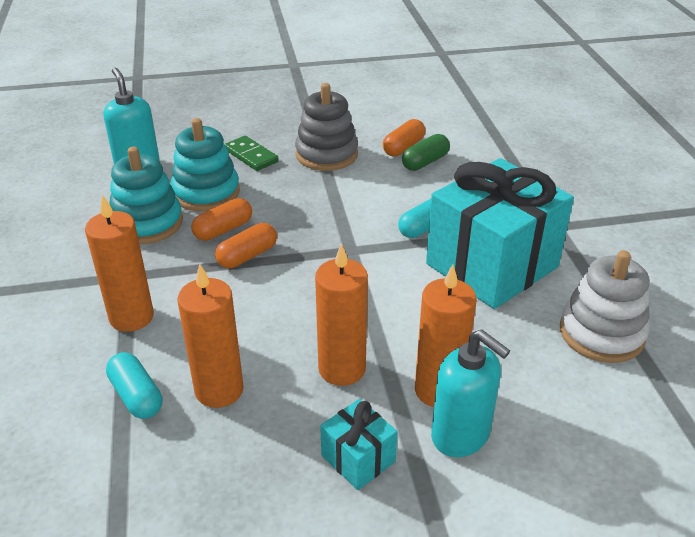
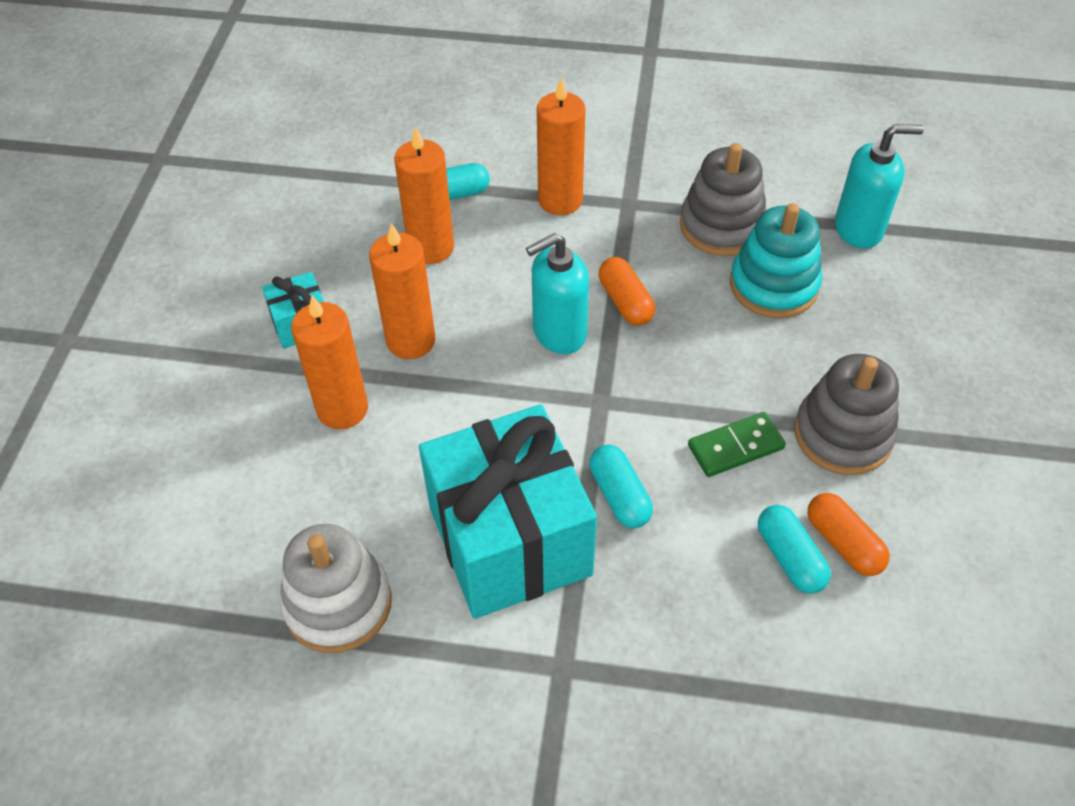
camera: 110 degrees right, 15 degrees up
turquoise stacking toy [109,147,183,244] -> grey stacking toy [680,143,767,256]
orange capsule [191,198,252,241] -> none
green domino [225,136,279,171] -> green domino moved to [688,412,786,477]
green capsule [402,134,450,171] -> turquoise capsule [758,505,831,594]
turquoise soap dispenser [431,330,510,457] -> turquoise soap dispenser moved to [526,233,589,354]

